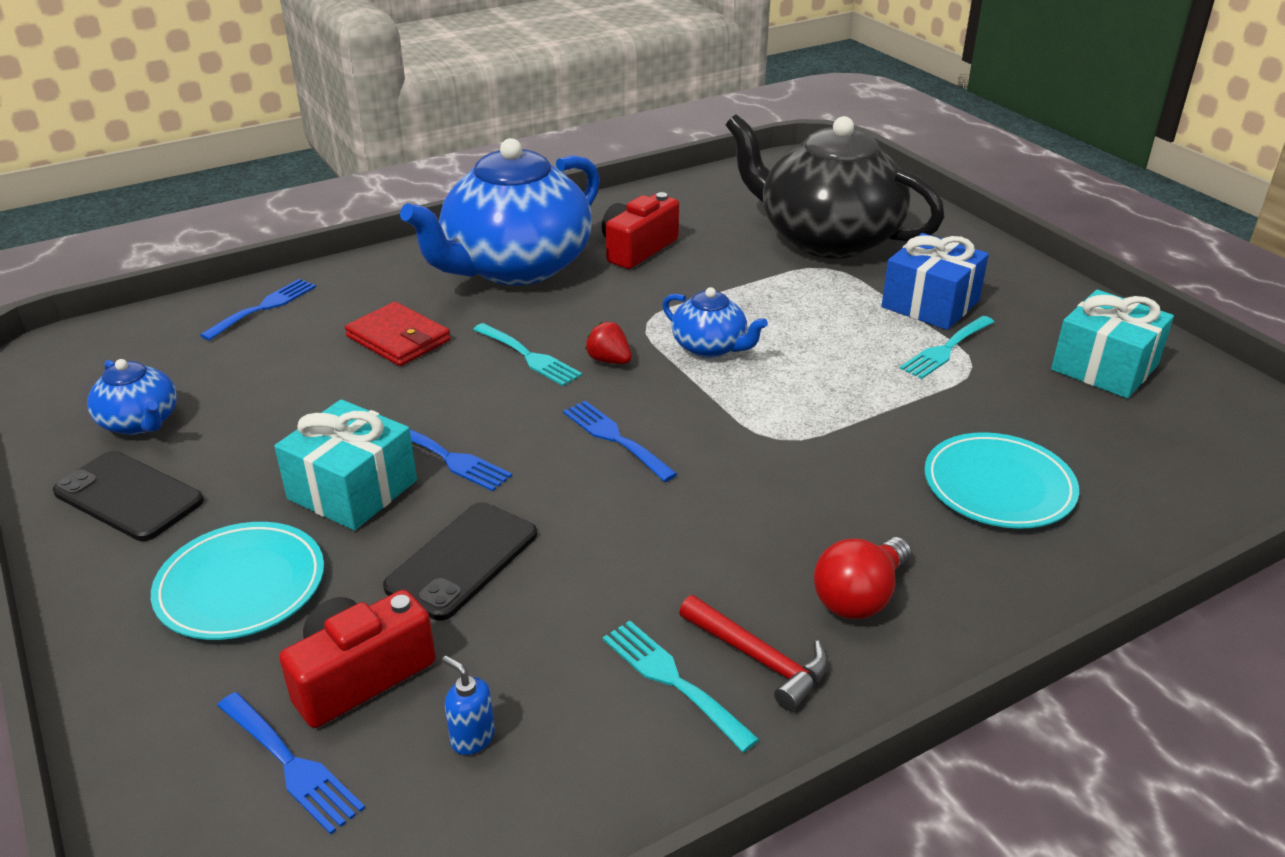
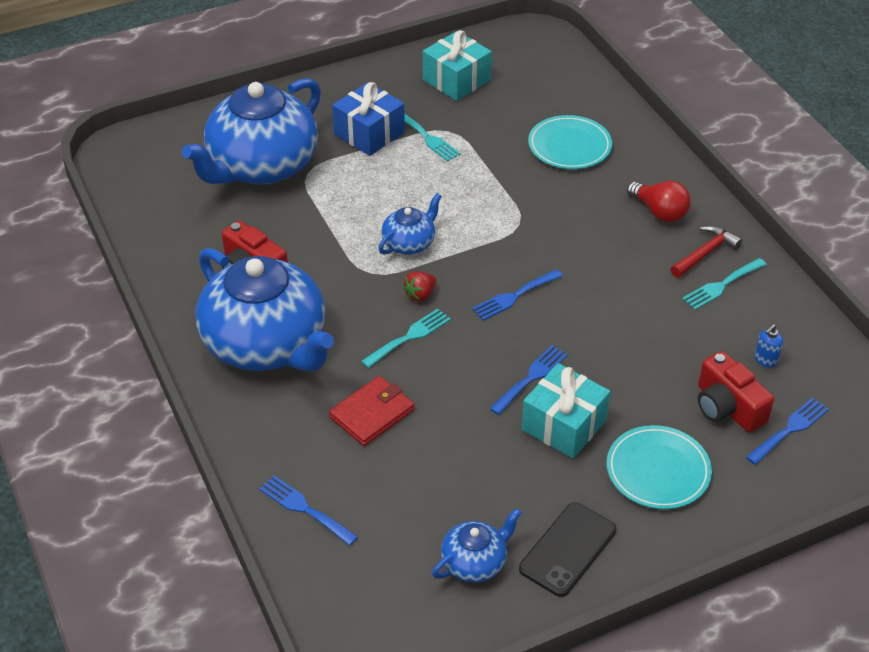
camera: 85 degrees left, 10 degrees up
black phone [383,502,537,621] -> none
black teapot [726,114,945,259] -> blue teapot [182,78,321,185]

